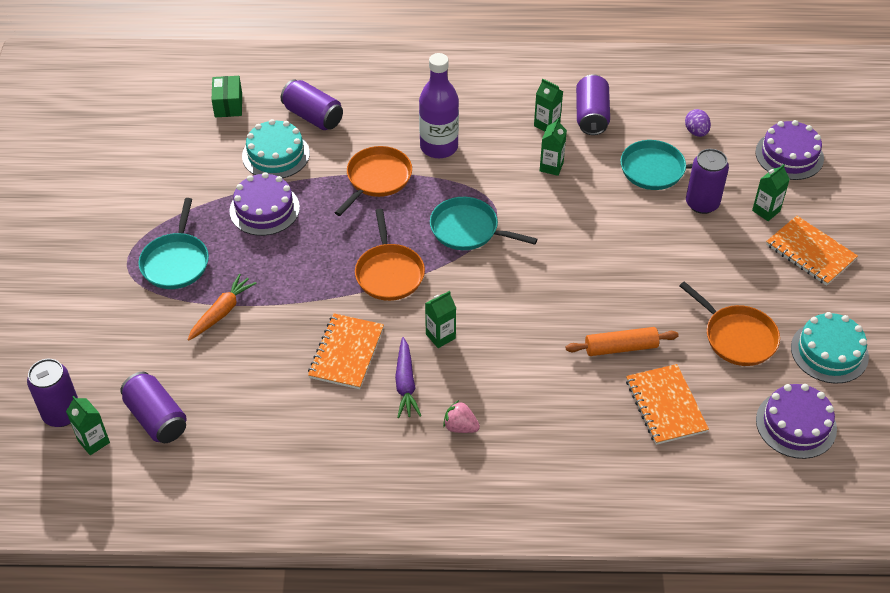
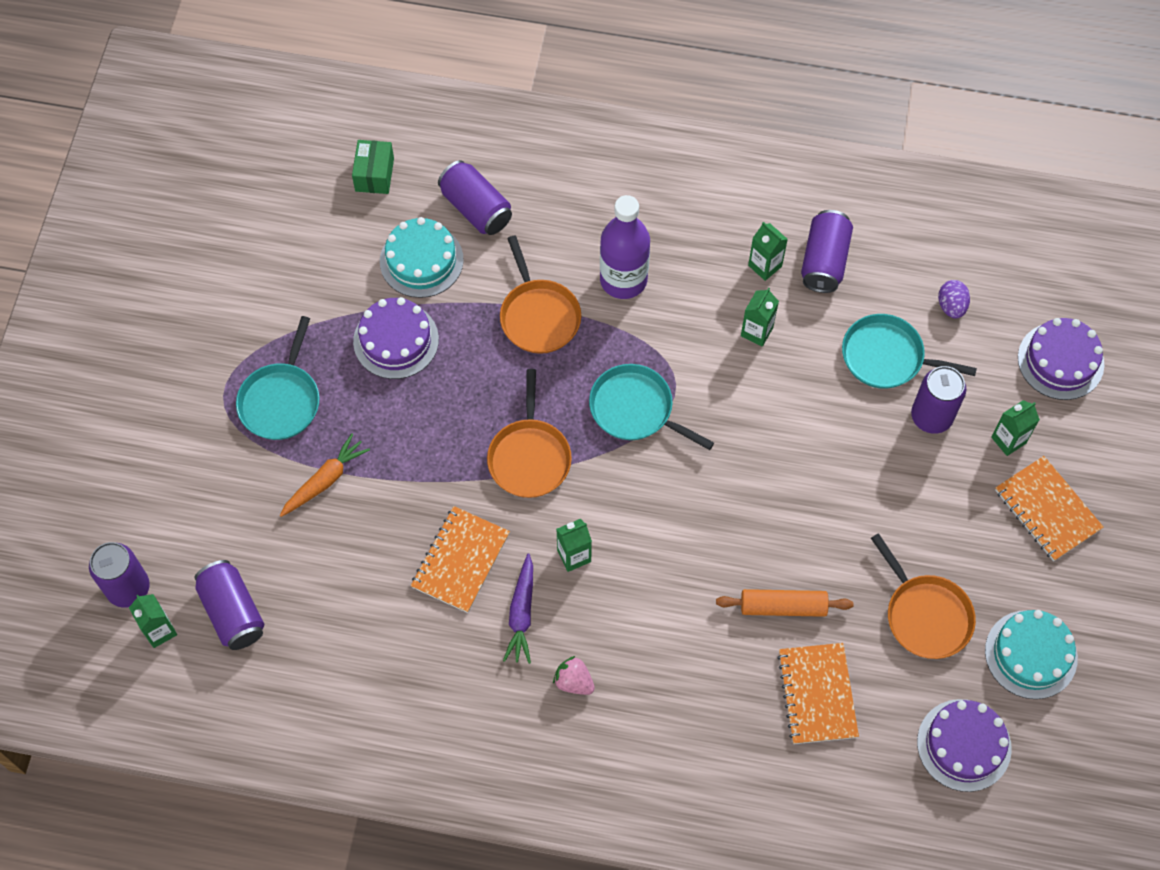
camera: 10 degrees right, 15 degrees up
orange pan [334,146,412,216] -> orange pan turned 120 degrees clockwise [500,236,581,354]

